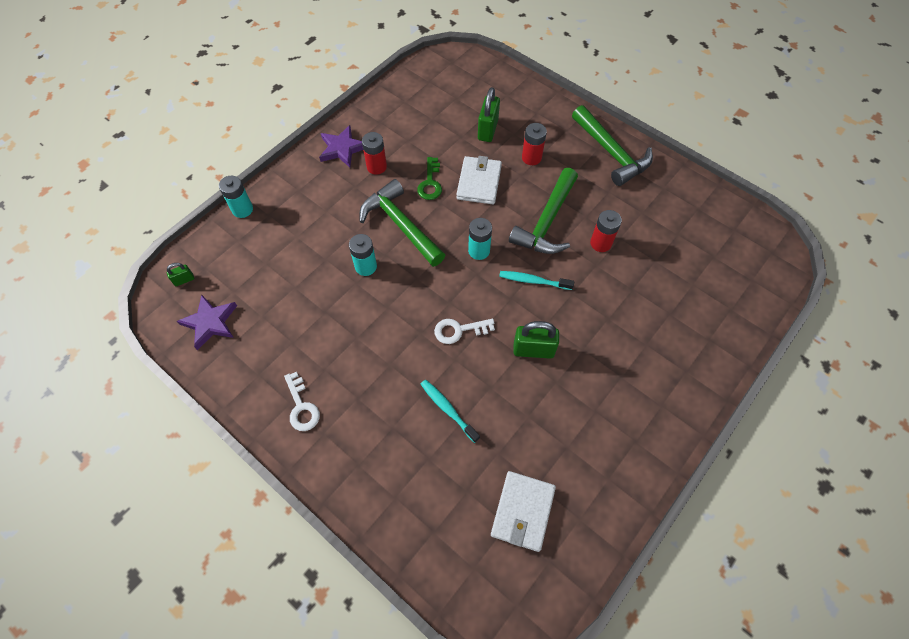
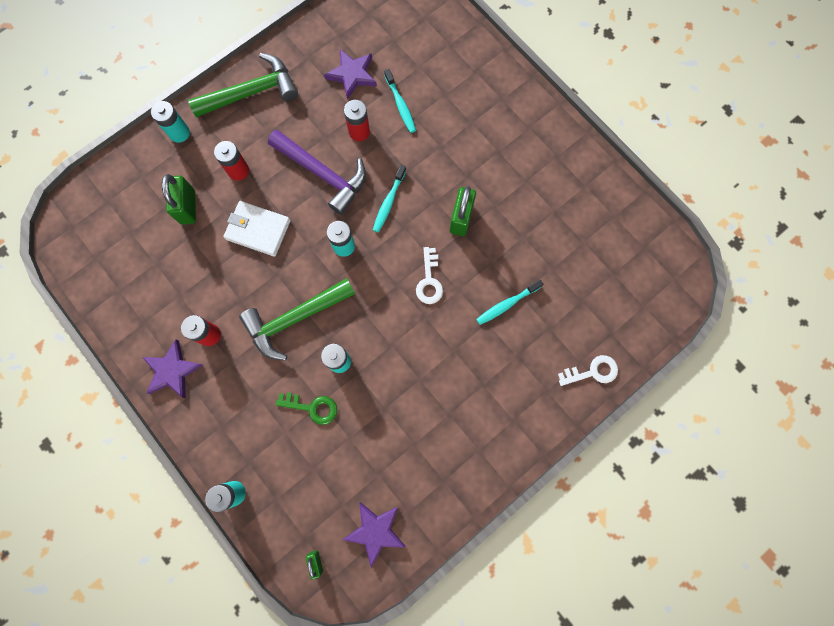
camera: 80 degrees left, 15 degrees up
white key [284,372,320,431] -> white key moved to [558,355,618,386]
green key [417,157,442,200] -> green key moved to [276,392,337,425]
green padlock [478,87,500,142] -> green padlock turned 60 degrees clockwise [162,174,196,225]
white wallet [491,471,556,552] -> none
green hammer [509,168,578,254] -> purple hammer [268,130,366,215]
none -> turquoise battery [151,101,190,143]
none -> purple star [324,49,377,100]
none -> turquoise toothbrush [384,69,416,133]

